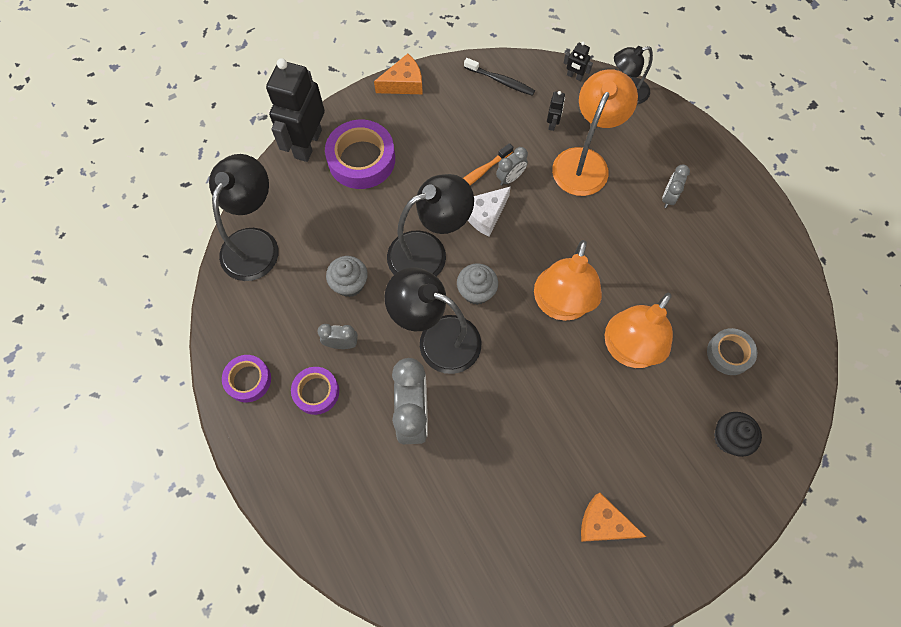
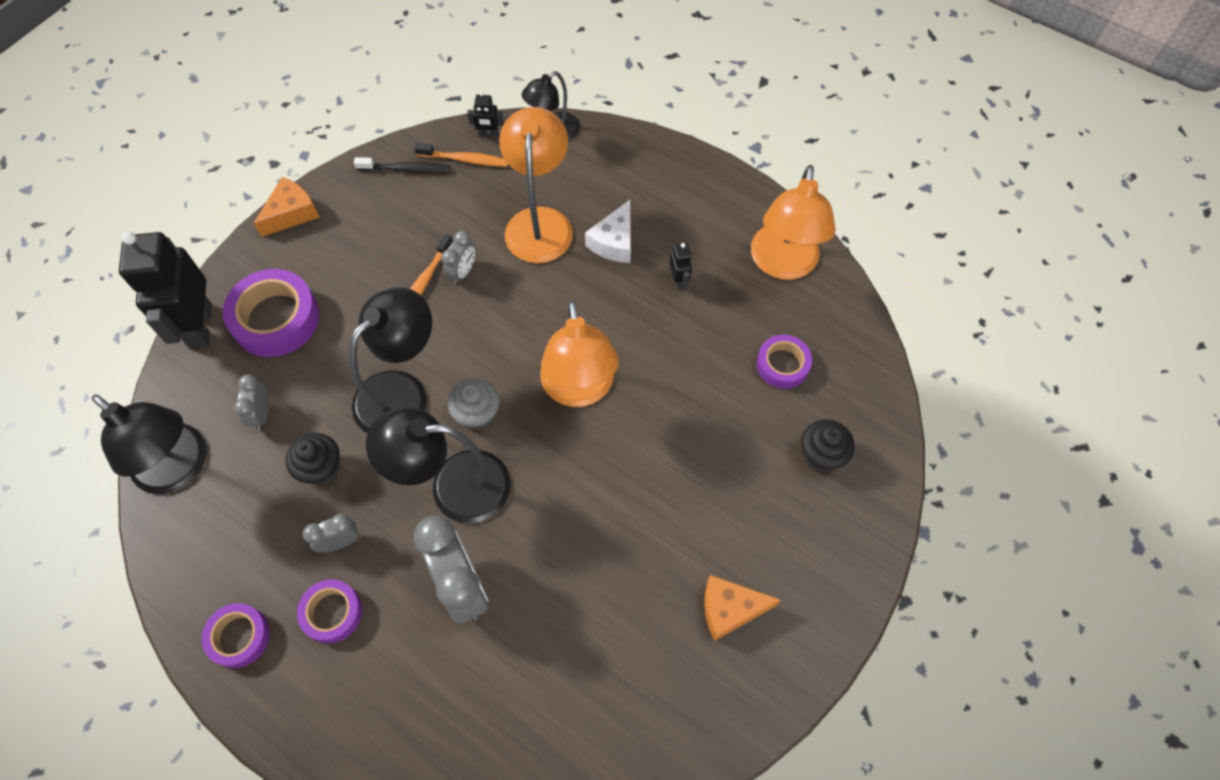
camera: 25 degrees left, 5 degrees down
black lamp [209,154,278,281] -> black lamp turned 135 degrees clockwise [92,394,207,494]
grey cupcake [326,256,368,297] -> black cupcake [286,433,340,485]
white cheese [468,186,511,237] -> white cheese moved to [585,200,631,263]
black robot [547,91,565,131] -> black robot moved to [669,243,692,289]
orange lamp [604,293,673,368] -> orange lamp moved to [751,165,836,280]
grey clock [662,164,690,208] -> grey clock moved to [234,374,269,430]
grey tape [707,328,757,375] -> purple tape [756,335,812,389]
none -> orange toothbrush [414,143,508,167]

